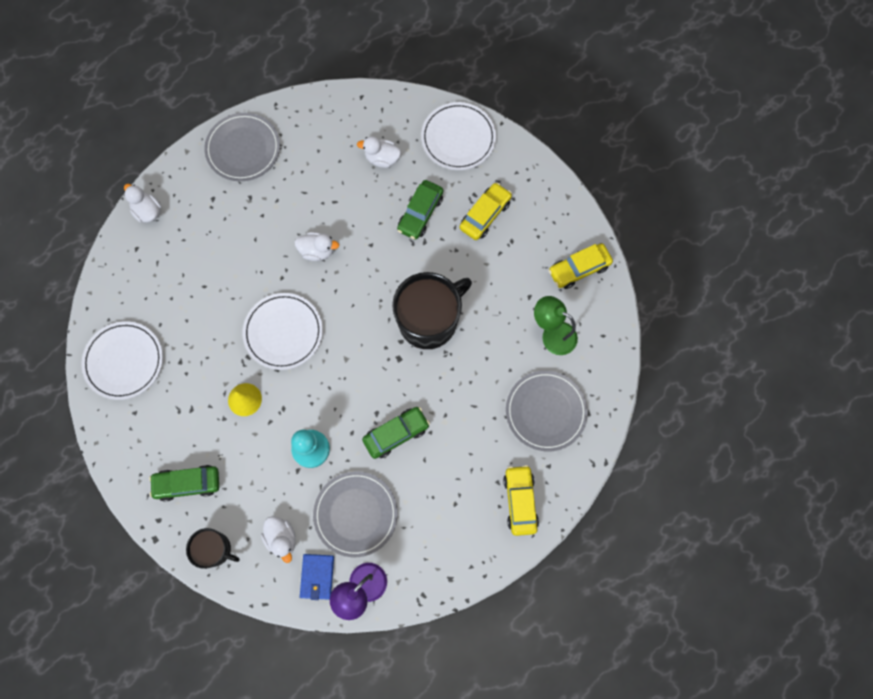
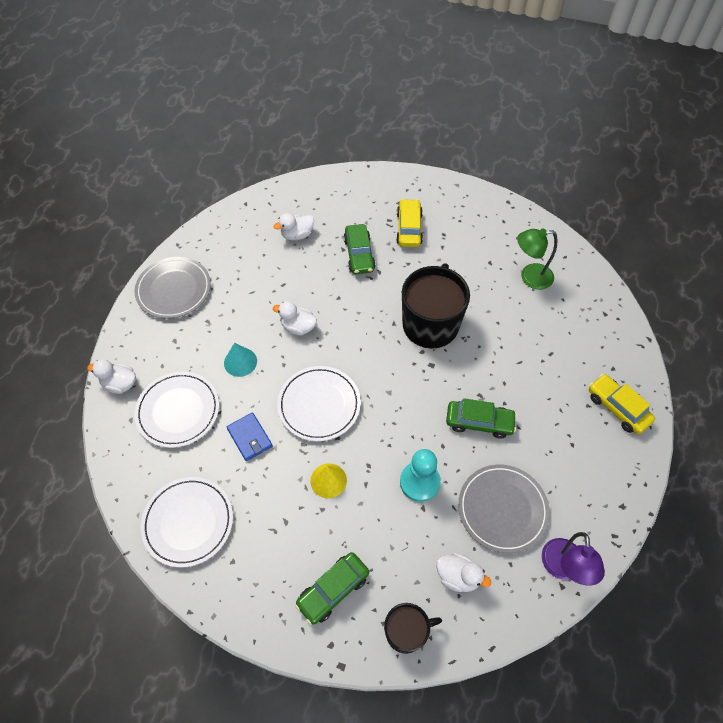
camera: 35 degrees left, 15 degrees down
white duck [294,232,339,261] -> white duck turned 135 degrees counterclockwise [273,301,317,335]
blue wallet [300,554,334,600] -> blue wallet moved to [227,412,273,461]
green car [362,407,430,459] -> green car turned 75 degrees clockwise [446,398,517,439]
white plate [421,102,496,170] -> white plate moved to [135,372,219,448]
grey plate [506,371,588,451] -> none
yellow car [548,243,613,289] -> none
none -> turquoise cone [224,343,257,377]

